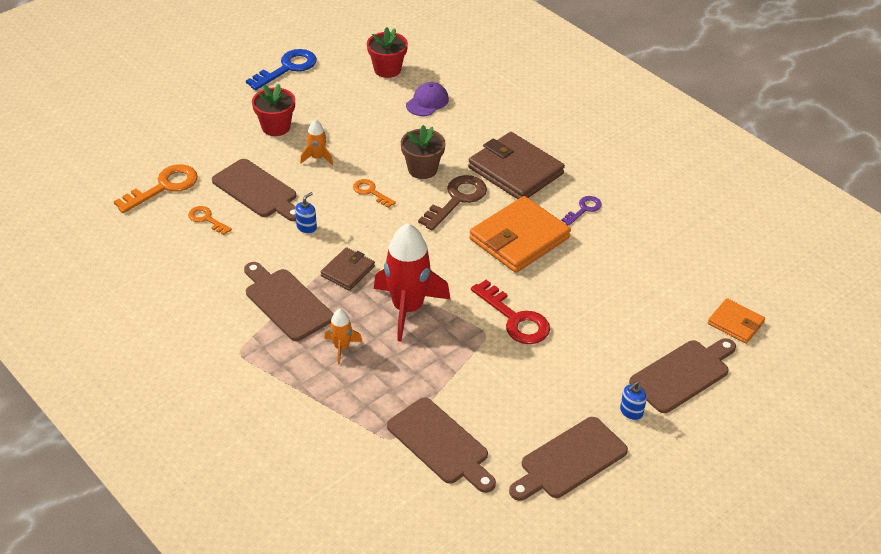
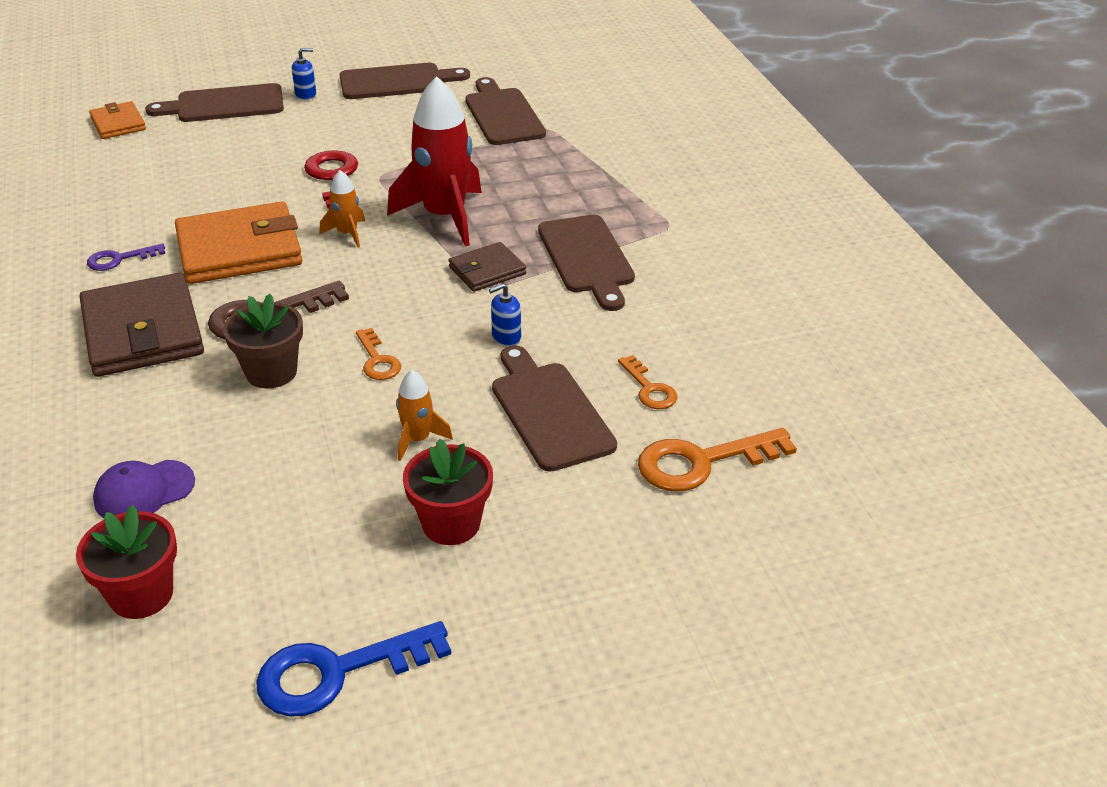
camera: 155 degrees left, 5 degrees down
orange rocket [324,309,362,364] -> orange rocket moved to [319,170,365,248]

